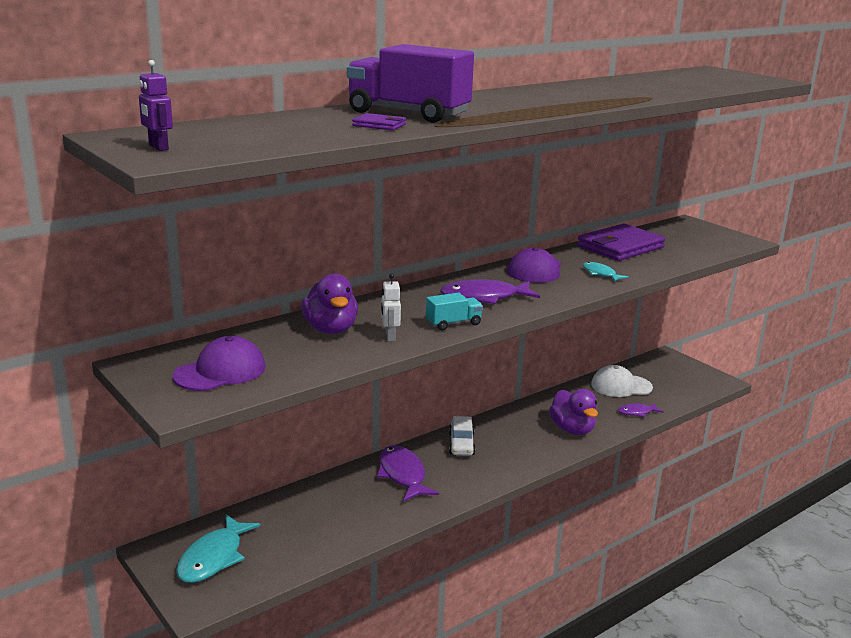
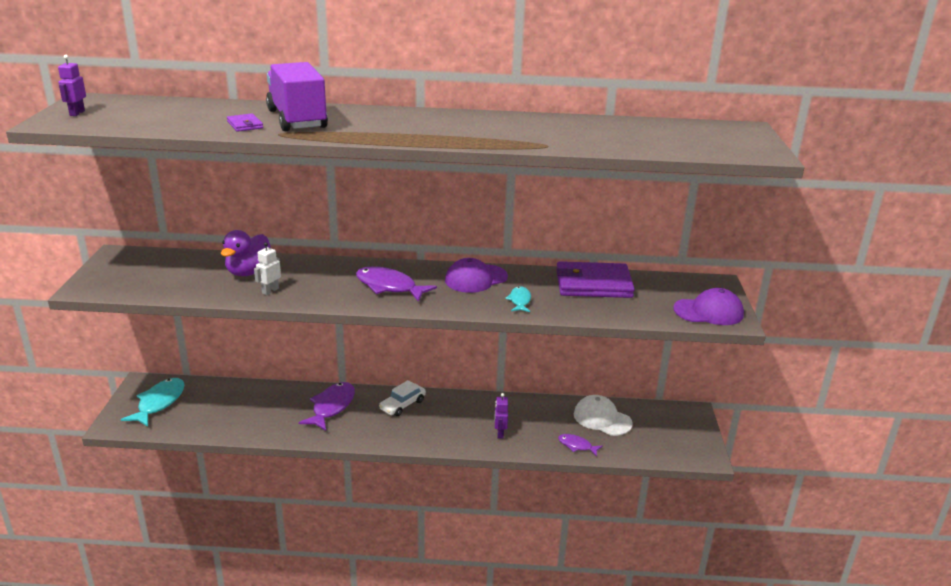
camera: 40 degrees right, 5 degrees up
purple cap [173,336,266,391] -> purple cap moved to [673,288,744,325]
turquoise fish [176,514,260,583] -> turquoise fish turned 135 degrees clockwise [121,378,185,427]
turquoise truck [426,292,483,330] -> none
purple duck [549,389,598,435] -> purple robot [495,393,508,439]

